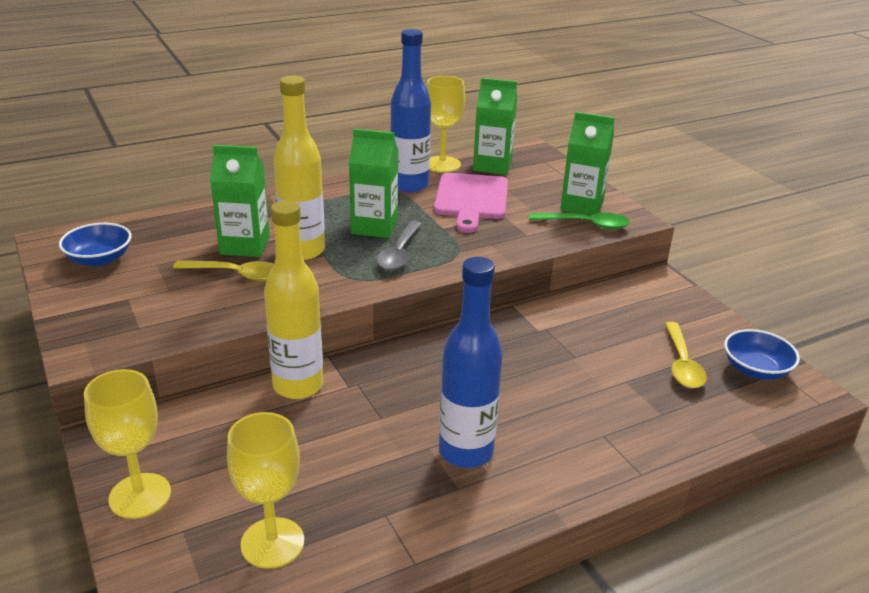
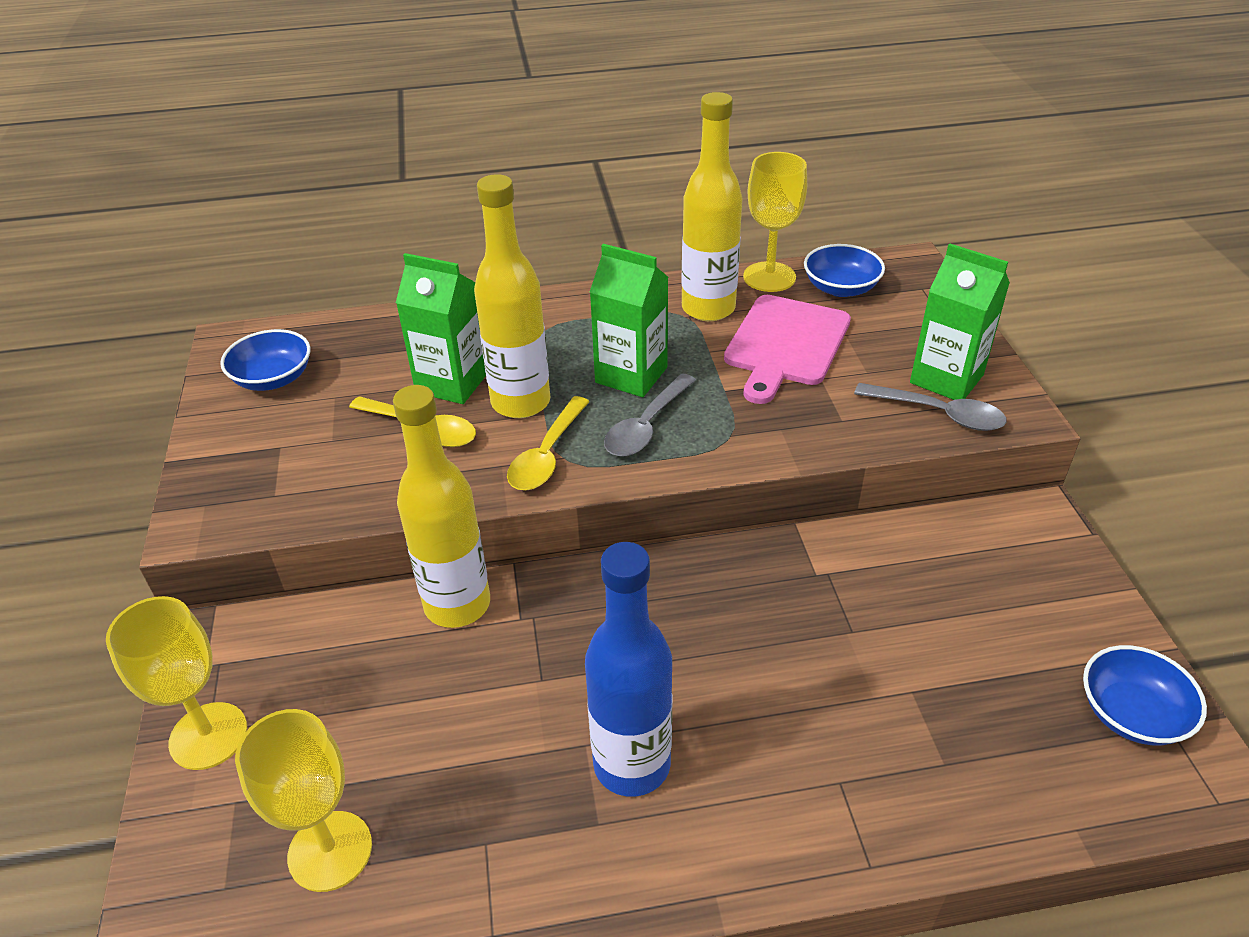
camera: 20 degrees right, 10 degrees up
blue bottle [390,29,431,193] -> yellow bottle [681,92,742,321]
green carton [473,78,517,175] -> blue bowl [804,244,885,297]
green spoon [529,213,630,229] -> grey spoon [854,383,1007,431]
yellow spoon [665,322,707,388] -> yellow spoon moved to [507,396,590,490]

